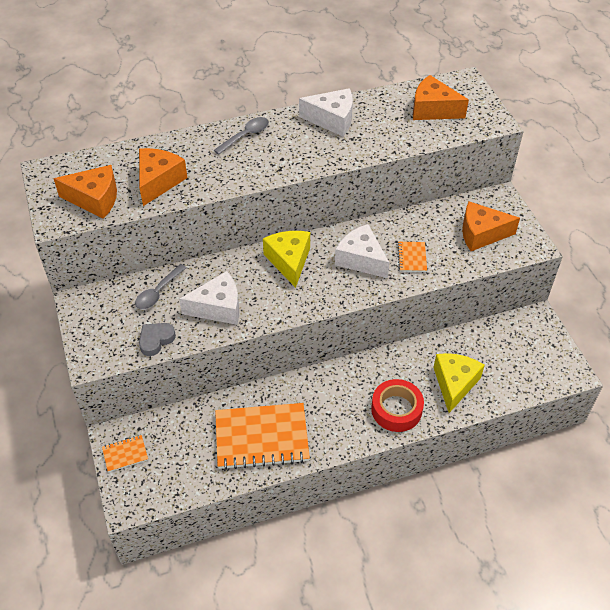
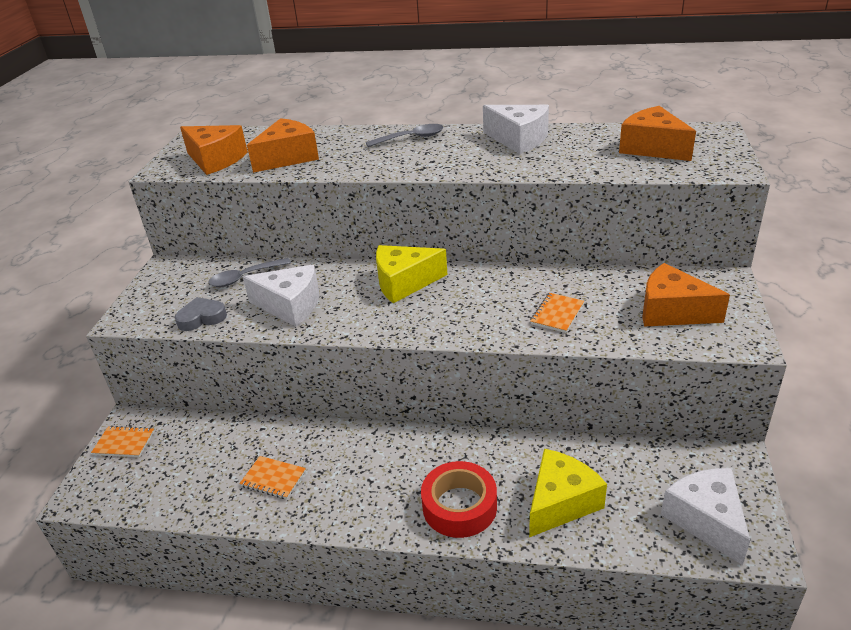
camera: 30 degrees right, 15 degrees down
orange notebook [215,403,310,470] -> orange notebook [239,456,306,499], size x0.45
yellow cheese [263,231,310,288] -> yellow cheese turned 120 degrees counterclockwise [376,245,448,303]
white cheese [335,224,390,278] -> white cheese moved to [661,468,750,565]

